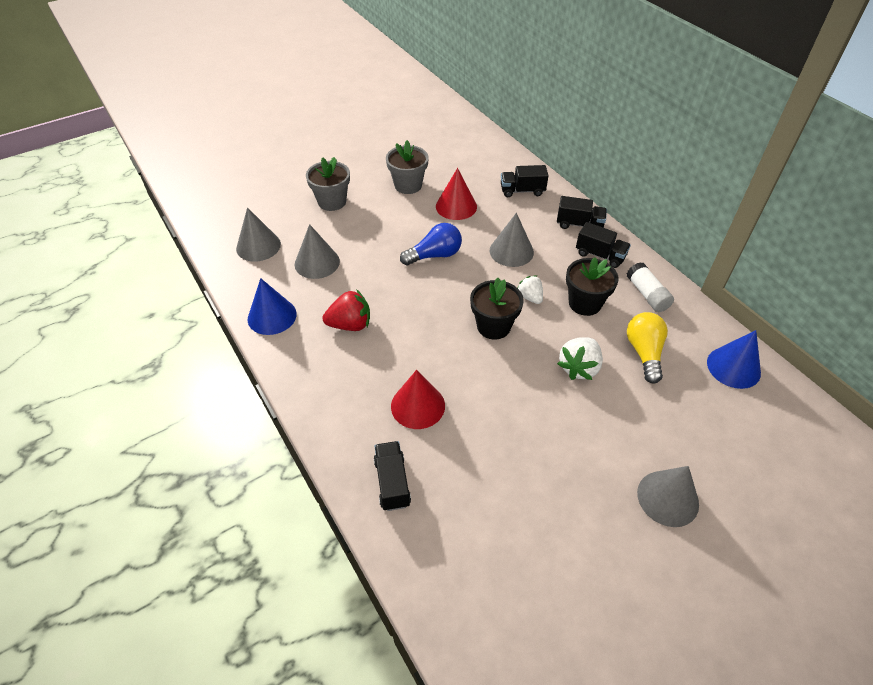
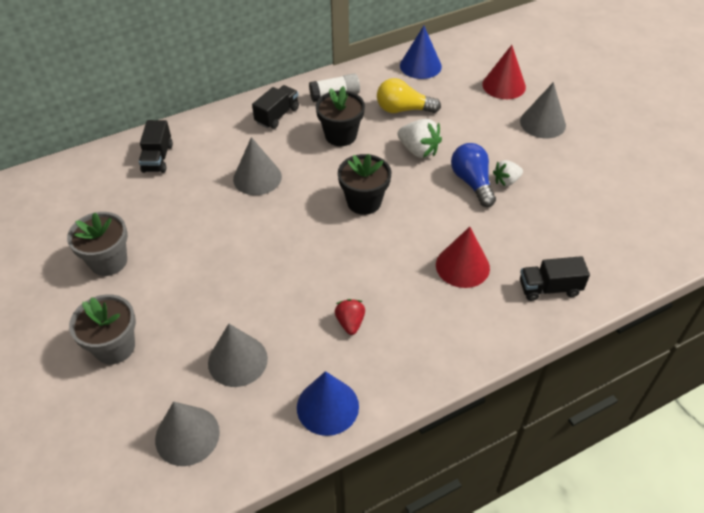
camera: 85 degrees left, 0 degrees up
red strawberry [322,289,370,331] -> red strawberry [335,299,365,335], size x0.65
blue light bulb [400,223,462,265] -> blue light bulb moved to [451,143,496,207]
red cone [436,168,477,220] -> red cone moved to [482,45,526,99]
white strawberry [517,276,543,304] -> white strawberry moved to [493,160,523,186]
black truck [557,196,607,229] -> none

